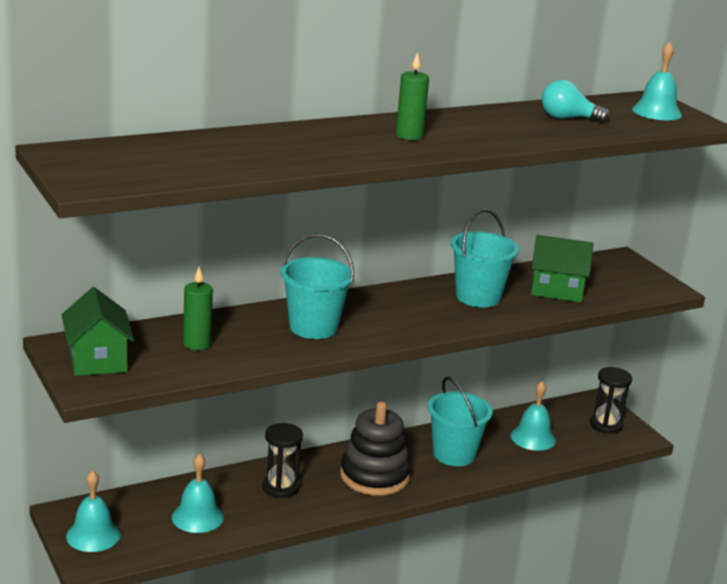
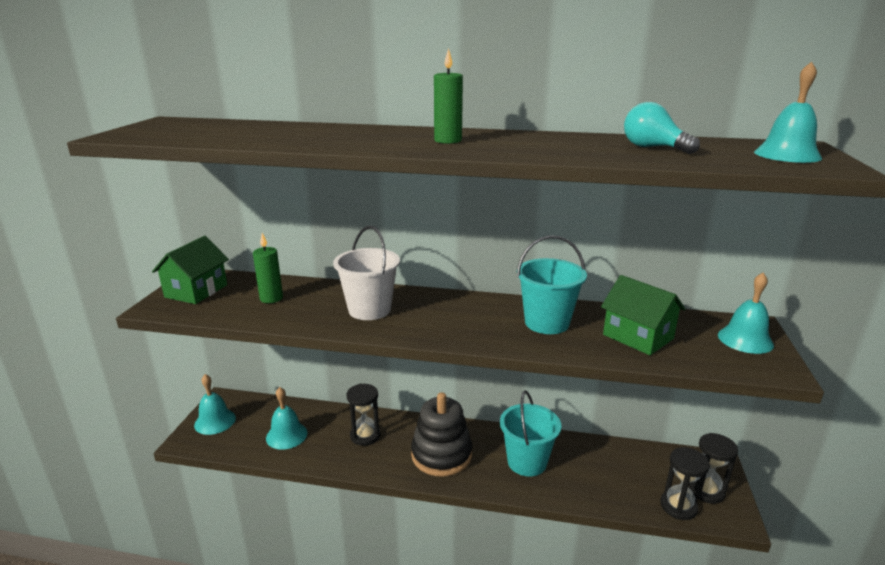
camera: 40 degrees right, 0 degrees up
turquoise bucket [281,234,354,339] -> white bucket [333,226,400,320]
turquoise bell [511,381,556,451] -> turquoise bell moved to [718,272,774,354]
none -> black hourglass [660,447,710,520]

